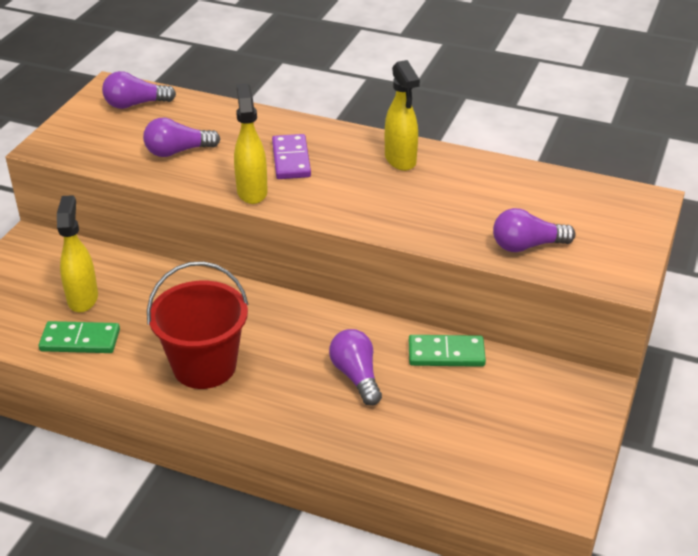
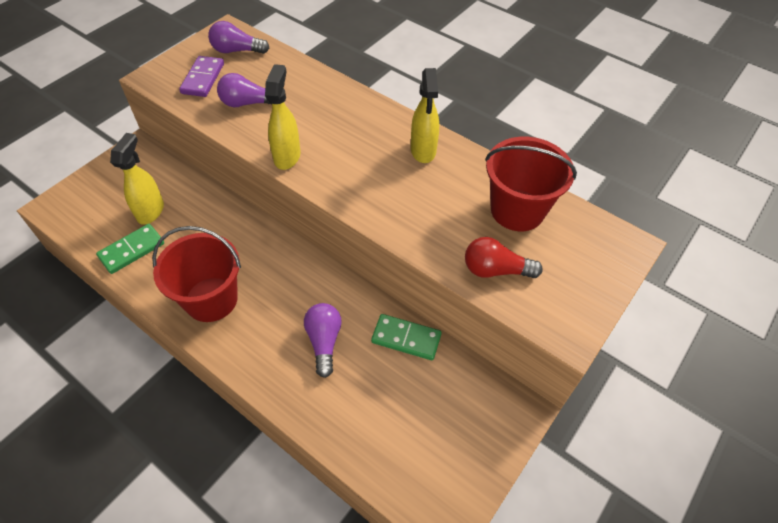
camera: 15 degrees right, 15 degrees up
green domino [38,321,120,353] -> green domino turned 60 degrees counterclockwise [96,224,164,274]
purple domino [272,134,311,179] -> purple domino moved to [179,56,224,97]
purple light bulb [493,208,575,252] -> red light bulb [465,237,543,278]
none -> red bucket [485,137,577,231]

